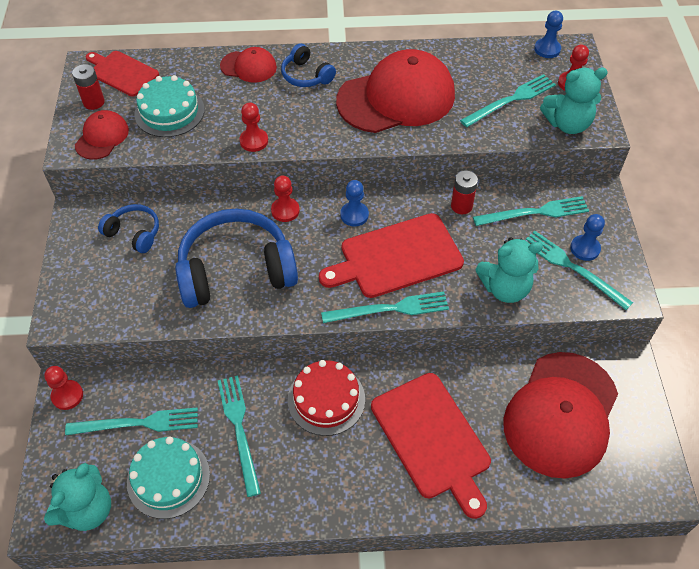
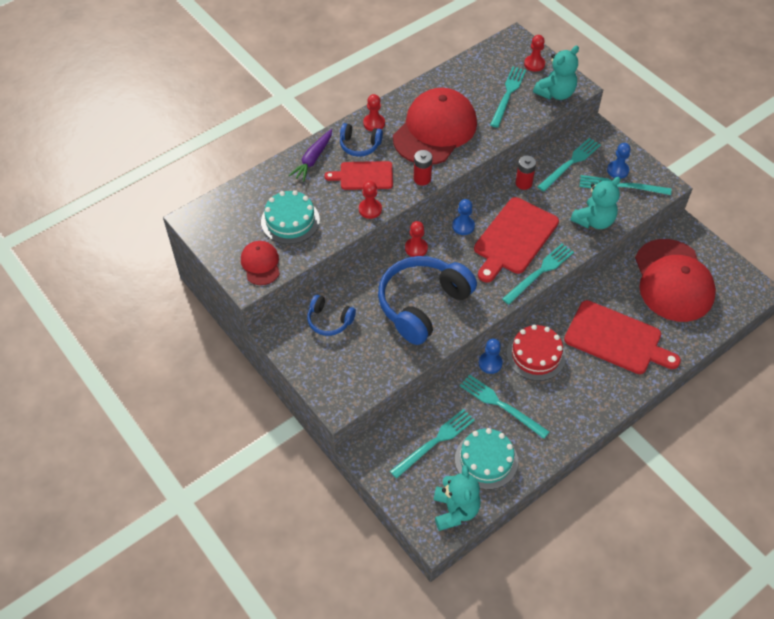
camera: 35 degrees left, 0 degrees up
red pawn [44,366,83,410] -> red pawn moved to [363,94,385,131]
red battery [72,64,105,110] -> red battery moved to [414,150,432,186]
red cutting board [86,51,159,96] -> red cutting board moved to [324,161,393,190]
blue headphones [98,204,159,253] -> blue headphones turned 150 degrees counterclockwise [307,295,356,336]
red cap [220,47,277,83] -> purple carrot [289,129,332,182]
blue pawn [534,10,563,58] -> blue pawn moved to [479,339,503,374]

